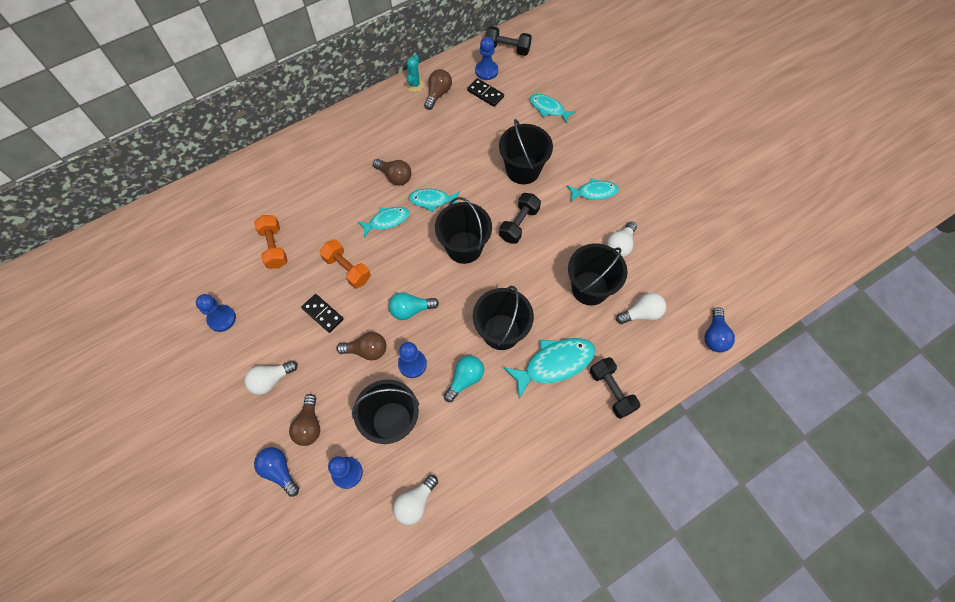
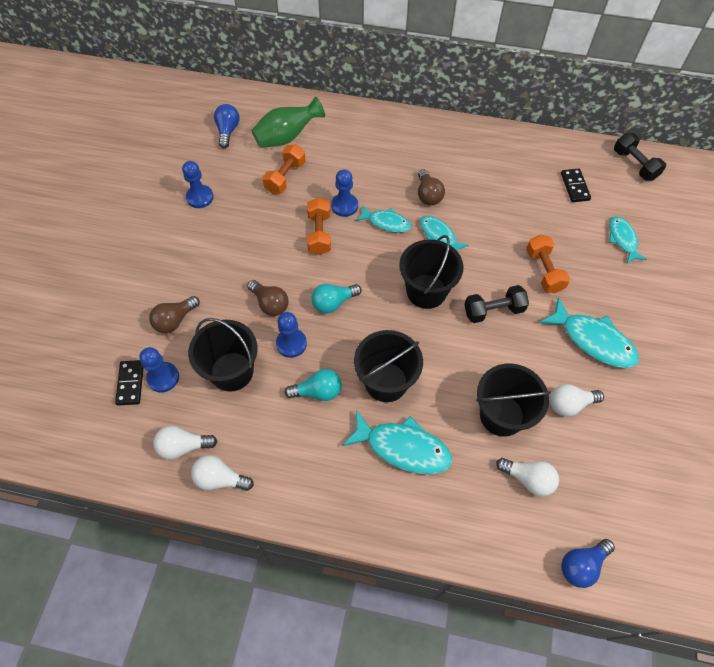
camera: 45 degrees right, 5 degrees down
white light bulb [244,360,298,395] -> white light bulb moved to [191,455,254,491]
blue light bulb [254,447,299,497] -> blue light bulb moved to [214,104,240,148]
black domino [301,294,344,333] -> black domino moved to [115,360,144,406]
turquoise light bulb [389,292,439,320] -> turquoise light bulb turned 60 degrees counterclockwise [312,284,362,313]
turquoise cactus [406,54,424,92] -> none
brown light bulb [424,69,452,110] -> none
blue pawn [475,37,498,80] -> blue pawn moved to [331,169,358,217]
black bucket [499,119,553,184] -> orange dumbbell [526,234,570,293]
turquoise fish [567,178,619,202] -> turquoise fish [539,297,639,368], size x1.61
black dumbbell [590,357,640,419] -> none
none -> green vase [251,97,325,148]

